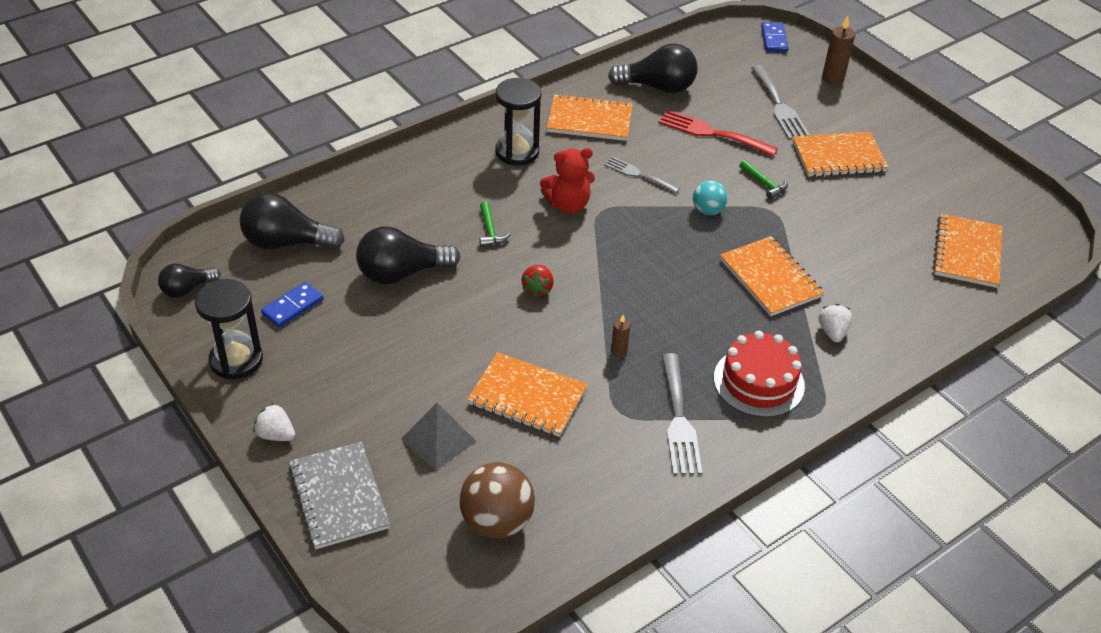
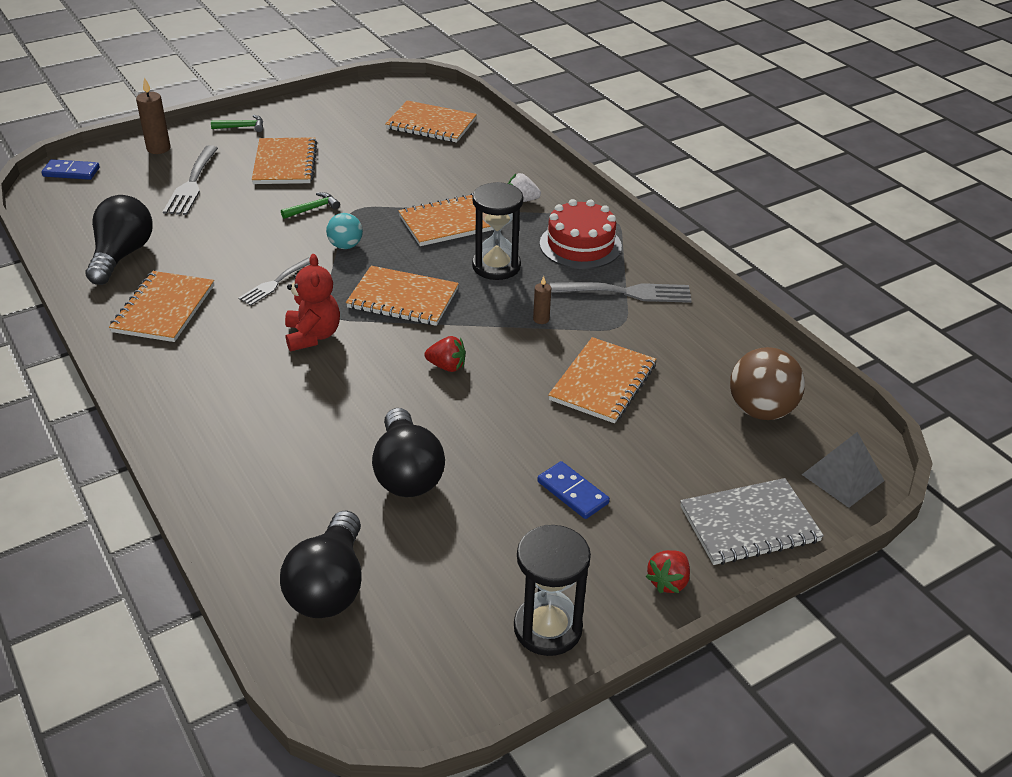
camera: 85 degrees left, 5 degrees down
black light bulb [158,263,220,298] -> none
white strawberry [253,403,295,441] -> red strawberry [646,550,690,593]
blue domino [261,282,324,328] -> blue domino moved to [537,461,610,519]
grey pyramid [401,403,476,470] -> grey pyramid moved to [802,432,884,508]
green hammer [479,202,511,247] -> green hammer moved to [211,115,263,132]
black hourglass [495,78,541,165] -> black hourglass moved to [472,182,523,280]
red fork [659,110,778,156] -> none
grey fork [751,65,810,140] -> grey fork turned 105 degrees clockwise [163,145,218,215]
none -> orange notebook [346,266,459,326]

